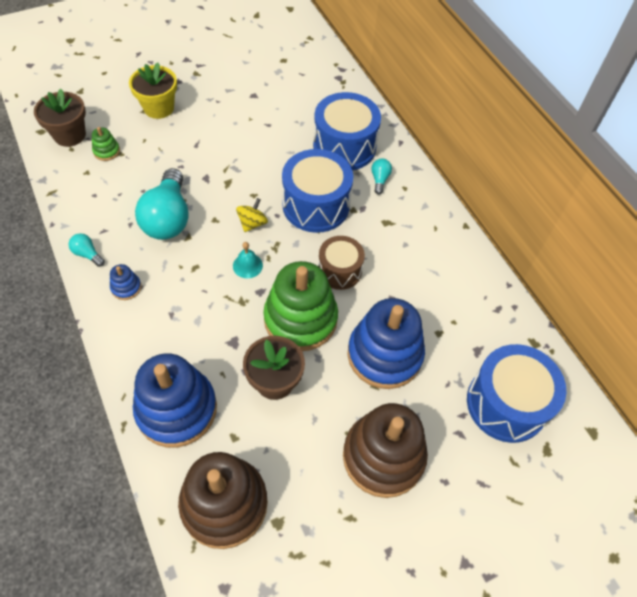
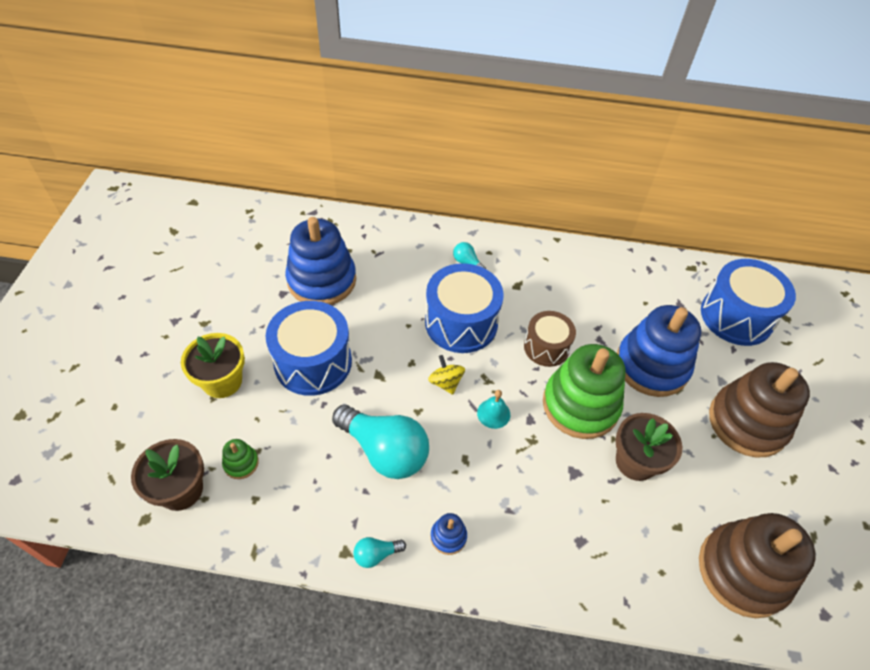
camera: 55 degrees left, 5 degrees down
blue stacking toy [133,353,217,448] -> blue stacking toy moved to [285,217,356,305]
blue drum [313,92,381,170] -> blue drum moved to [266,301,352,396]

